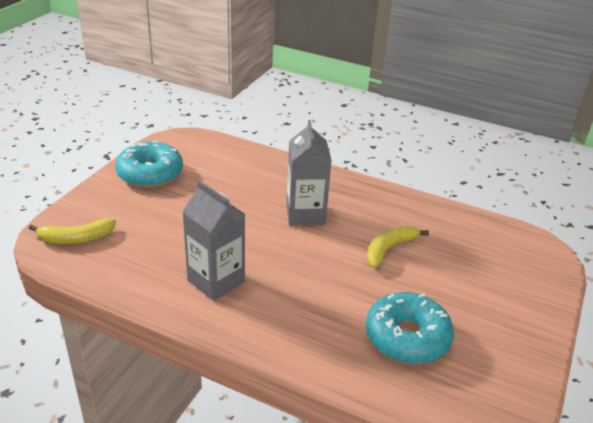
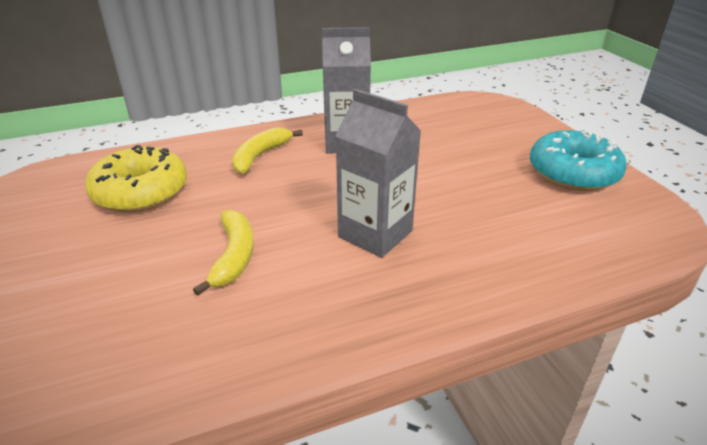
camera: 135 degrees right, 0 degrees up
yellow banana [29,218,116,244] -> yellow banana moved to [232,127,303,174]
turquoise donut [366,292,454,364] -> yellow donut [85,145,187,212]

